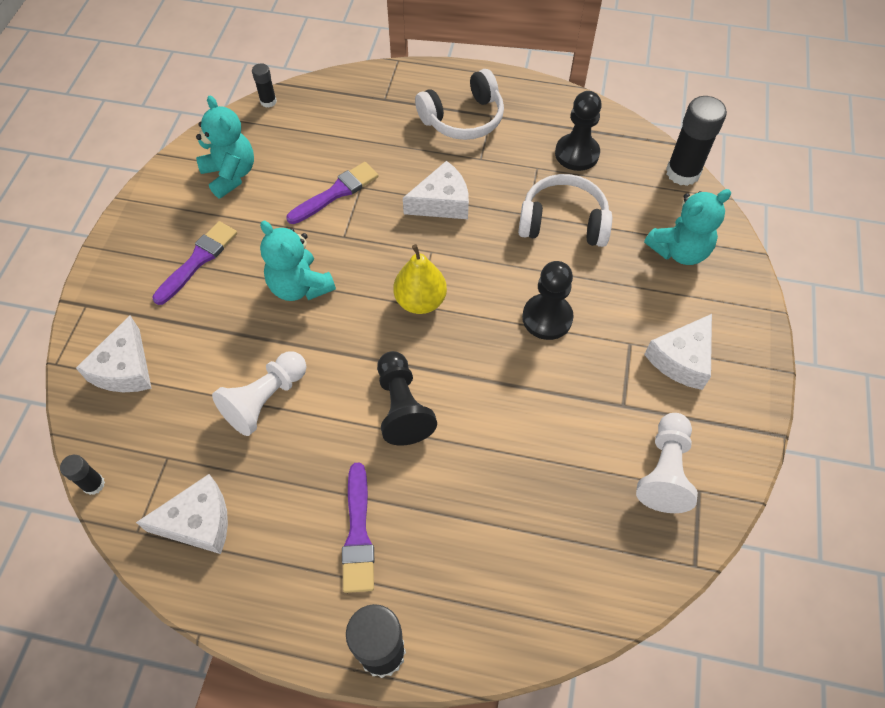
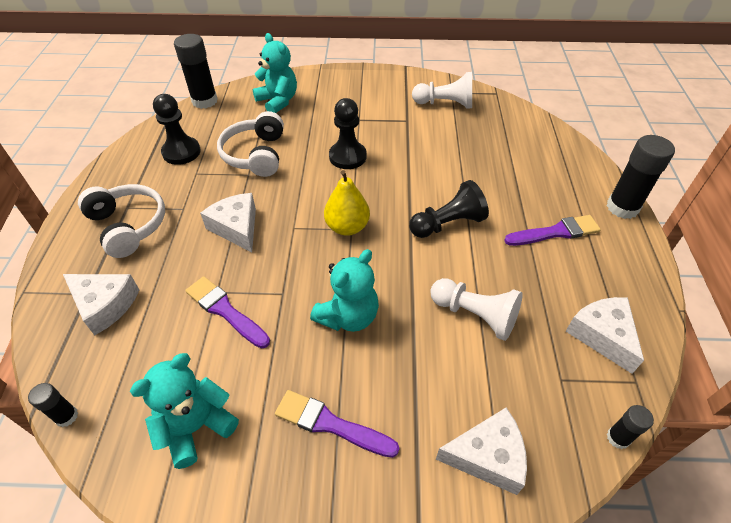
camera: 100 degrees left, 10 degrees down
white cheese [644,314,712,390] -> white cheese moved to [63,274,139,335]

